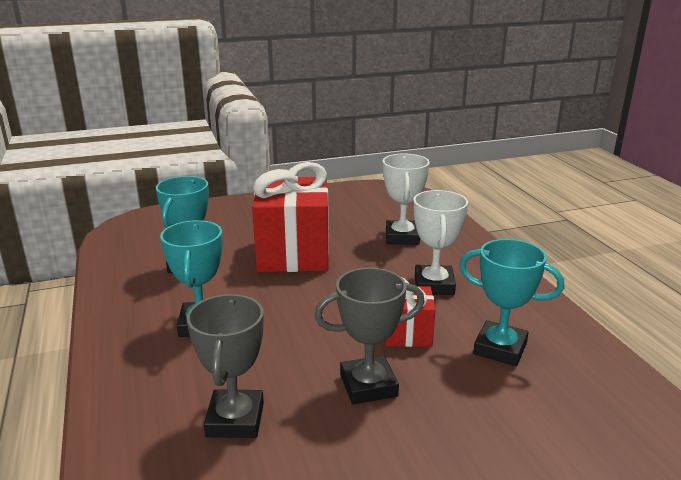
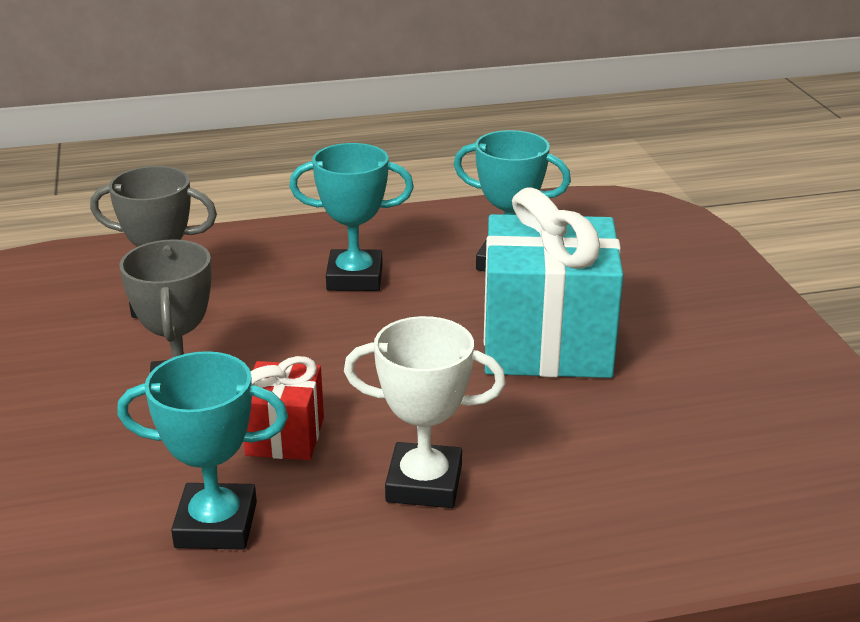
camera: 95 degrees right, 5 degrees up
red gift [252,162,329,272] -> turquoise gift [484,188,623,378]
white trophy [383,153,430,245] -> none
turquoise trophy [459,239,564,366] -> turquoise trophy turned 60 degrees clockwise [117,351,288,550]

